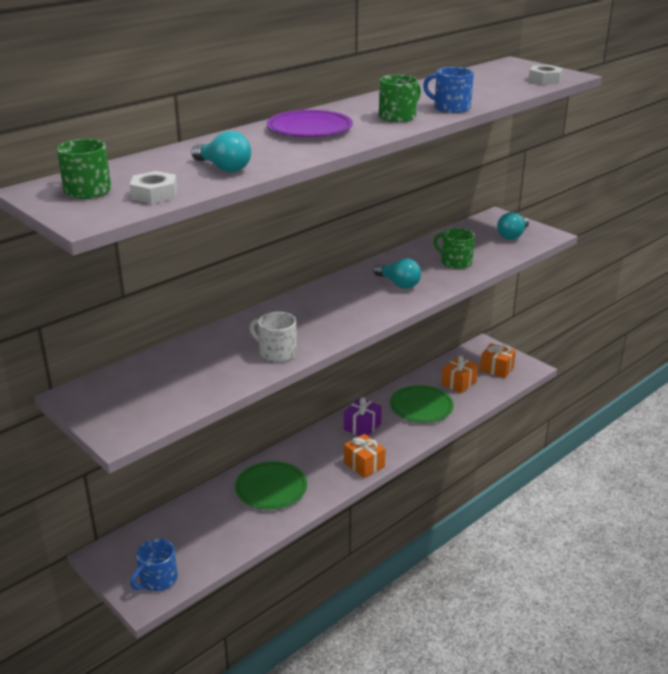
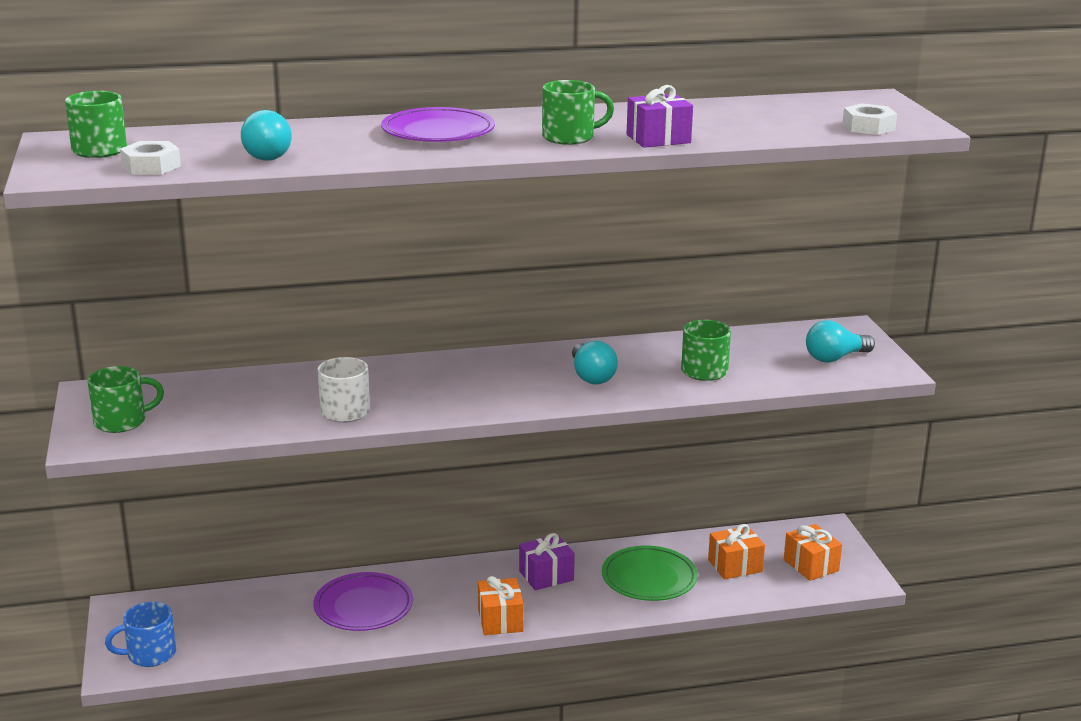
camera: 30 degrees right, 5 degrees down
green plate [235,461,307,509] -> purple plate [313,572,413,631]
blue mug [423,67,474,113] -> purple gift [627,85,693,148]
none -> green mug [87,366,164,433]

